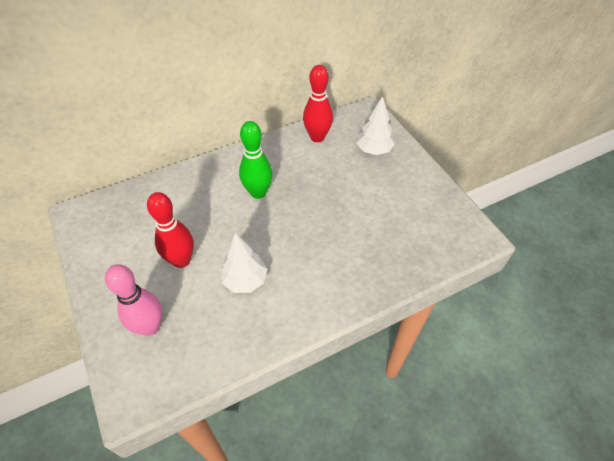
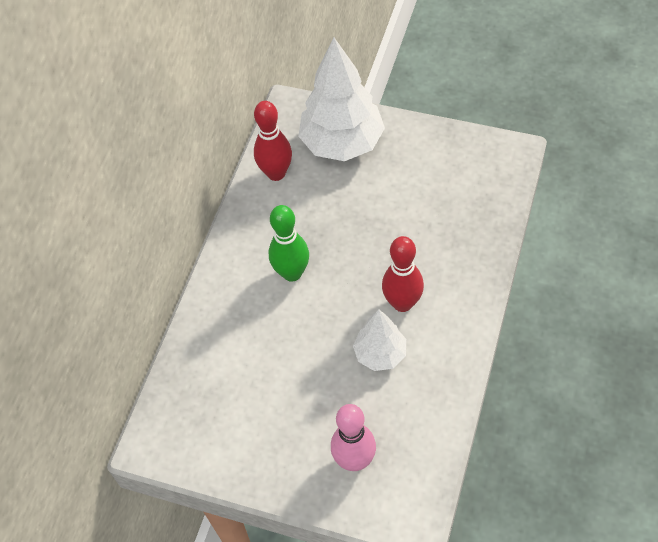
camera: 40 degrees left, 5 degrees up
red bowling pin [147,192,194,268] -> red bowling pin moved to [382,236,424,312]
white tree [356,96,395,155] -> white tree [298,38,385,161], size x1.81

